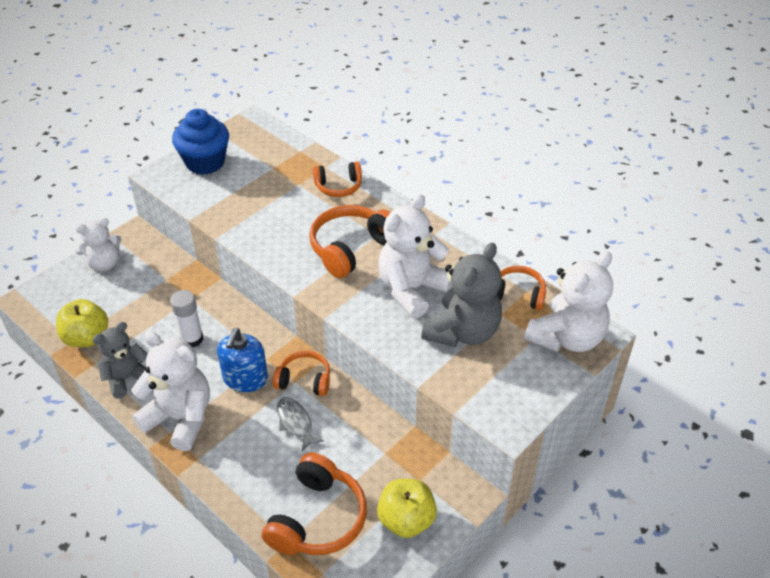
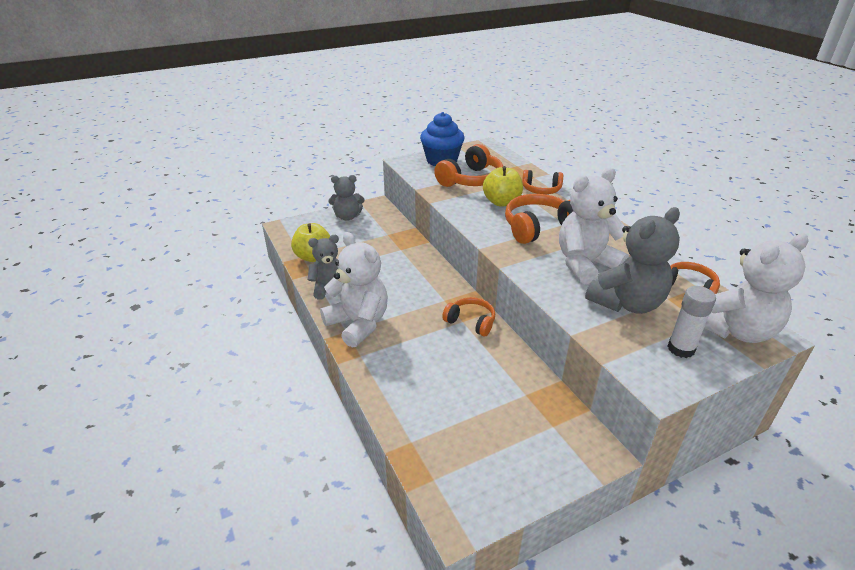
camera: 20 degrees right, 10 degrees down
white teddy bear [75,218,122,271] -> grey teddy bear [329,175,365,221]
white glue stick [170,290,203,347] -> white glue stick moved to [668,286,716,358]
blue soap dispenser [217,328,268,392] -> none
orange headphones [262,452,367,555] -> orange headphones moved to [434,144,503,187]
grey fish [277,397,324,452] -> none
yellow apple [377,479,437,538] -> yellow apple moved to [483,166,523,207]

